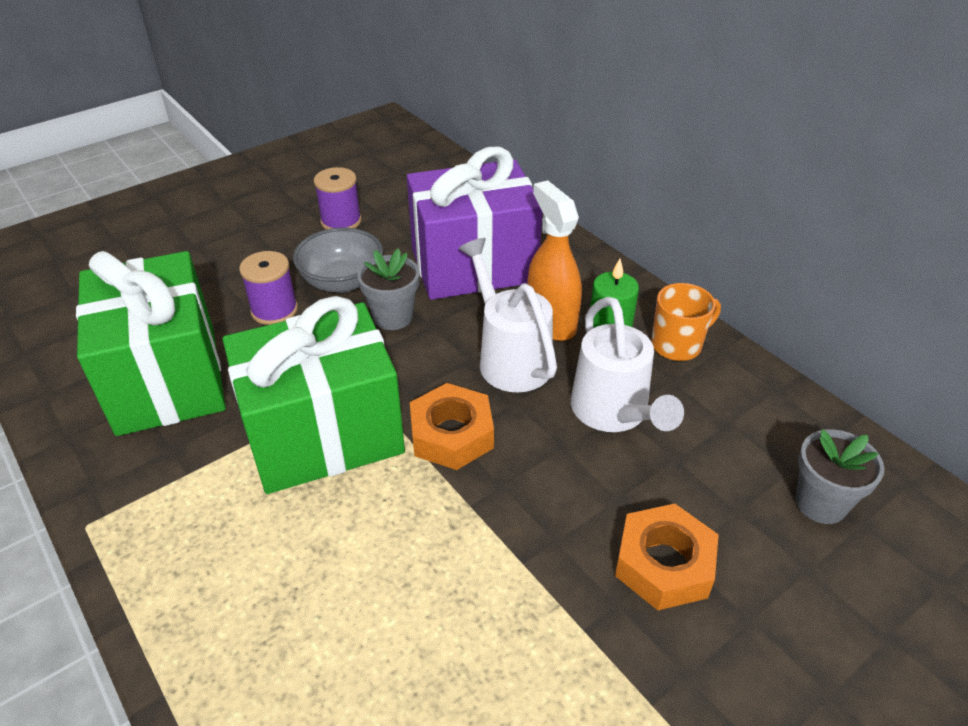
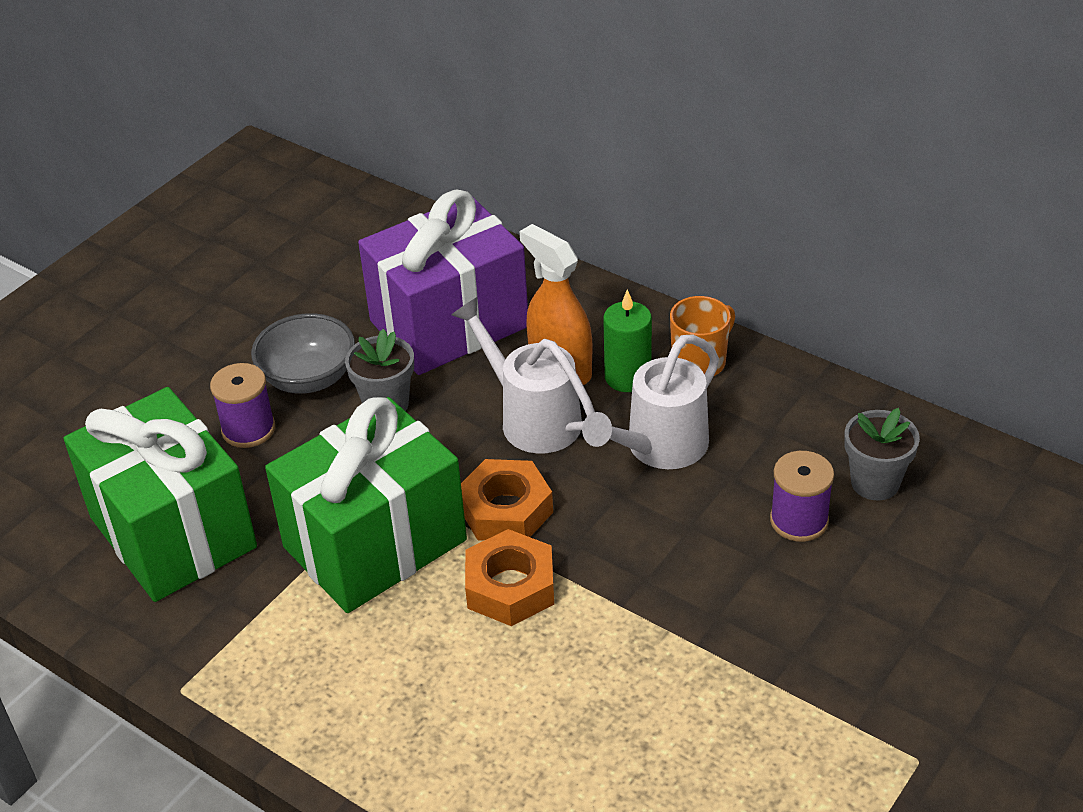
camera: 15 degrees left, 0 degrees up
purple spool [314,167,361,230] -> purple spool moved to [770,451,834,542]
white watering can [571,297,684,432] -> white watering can turned 75 degrees clockwise [582,334,719,469]
orange nut [615,504,719,610] -> orange nut moved to [465,529,554,626]

